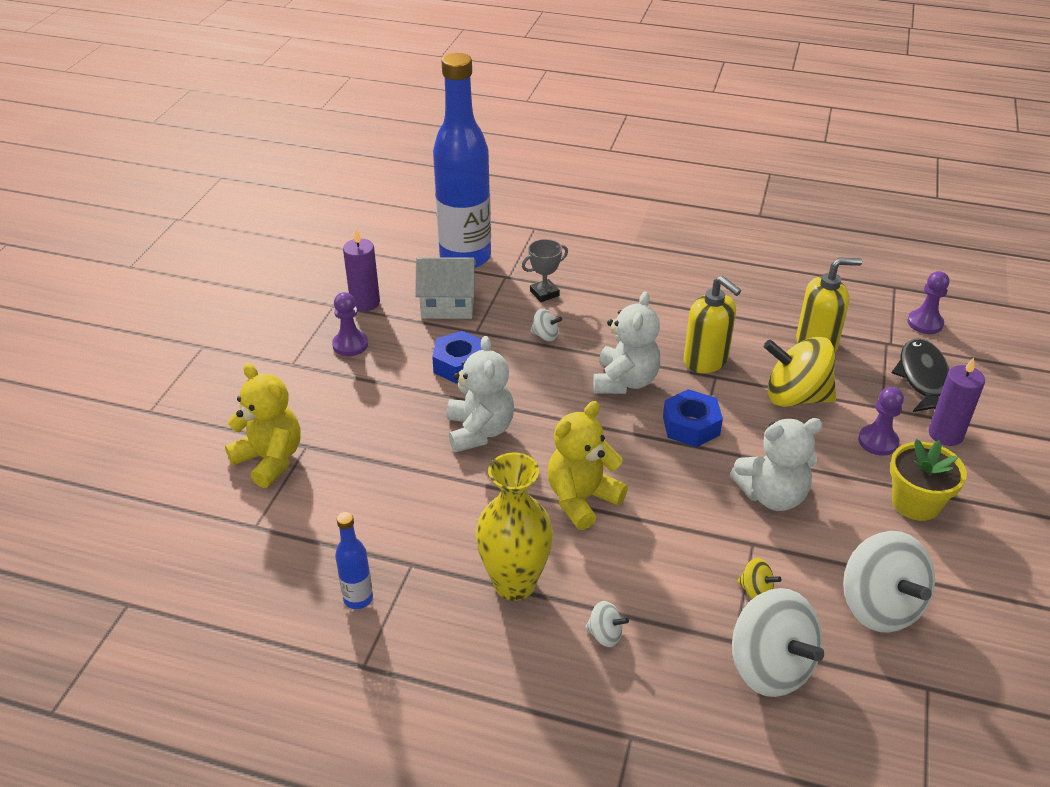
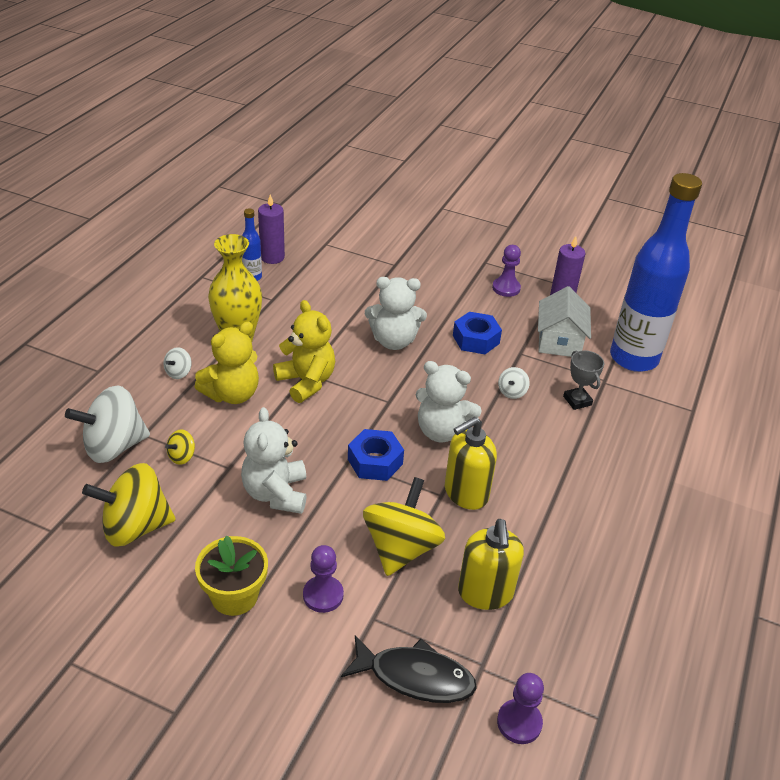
camera: 95 degrees right, 0 degrees up
yellow teddy bear [225,363,301,488] -> yellow teddy bear moved to [195,322,259,404]
white spinning top [843,531,935,633] -> yellow spinning top [82,463,176,547]
purple candle [928,357,985,446] -> purple candle moved to [258,194,285,264]

